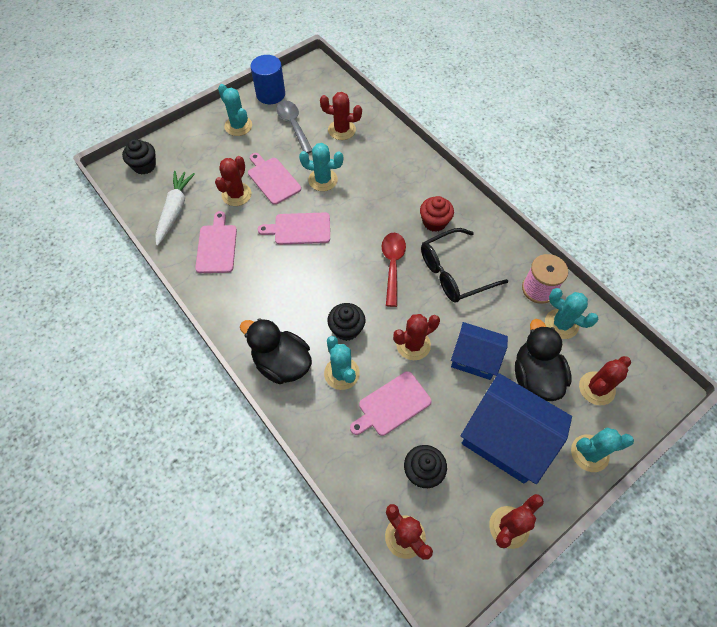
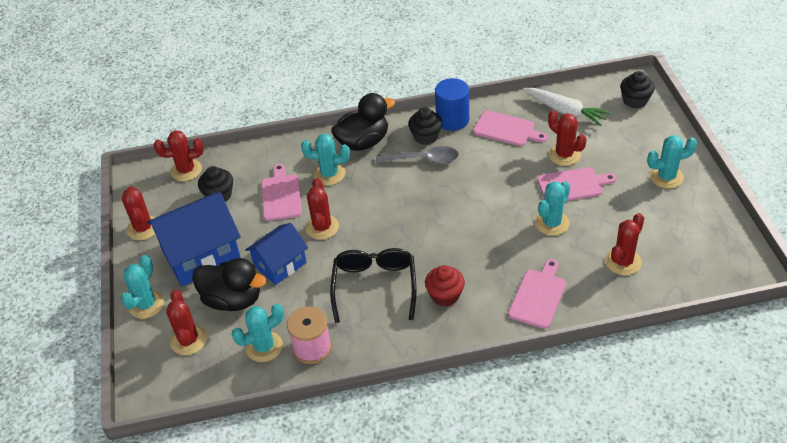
camera: 120 degrees right, 15 degrees down
blue cylinder [251,55,285,104] -> blue cylinder moved to [435,78,469,131]
pink cutting board [258,213,330,245] -> pink cutting board moved to [508,259,566,329]
grey spoon [276,100,312,154] -> grey spoon moved to [376,146,459,164]
black cupcake [327,303,365,341] -> black cupcake moved to [408,107,442,145]
red spoon [382,233,406,307] -> none

